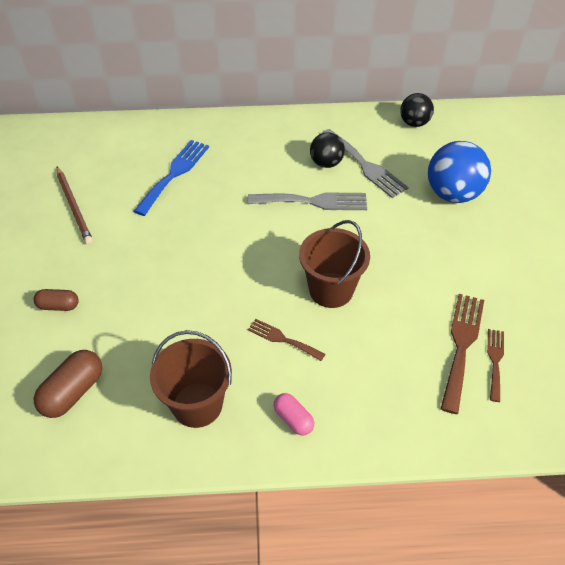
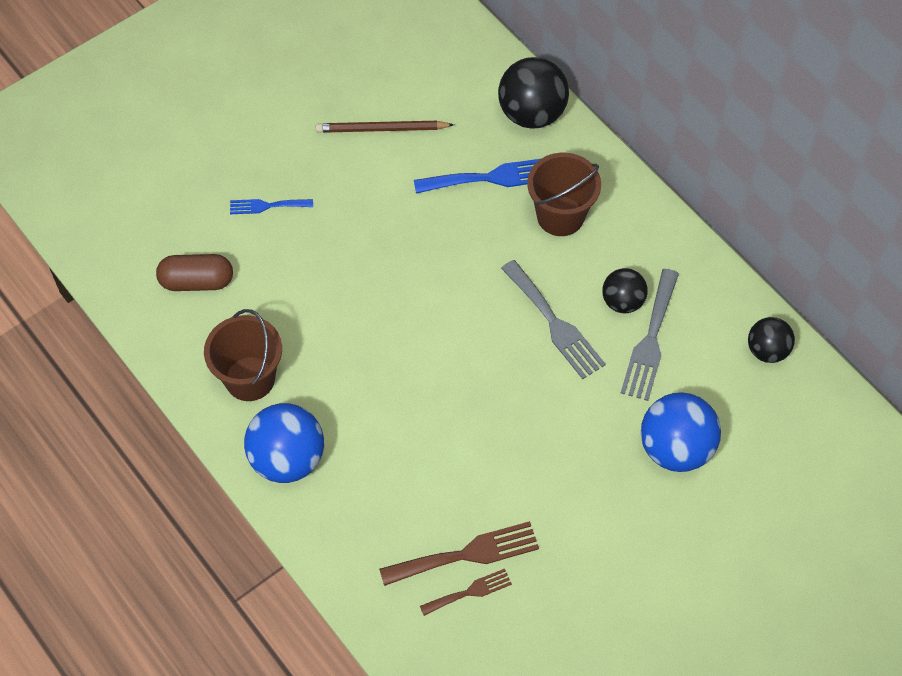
camera: 55 degrees right, 10 degrees up
brown capsule [34,289,79,311] -> blue fork [230,199,313,214]
brown pencil [56,167,93,245] -> brown pencil turned 60 degrees clockwise [316,121,454,133]
brown fork [248,319,325,361] -> none
pink capsule [274,393,314,435] -> blue ball [244,403,324,483]
brown bucket [299,220,370,308] -> brown bucket moved to [527,153,601,236]
none -> black ball [498,57,569,129]

